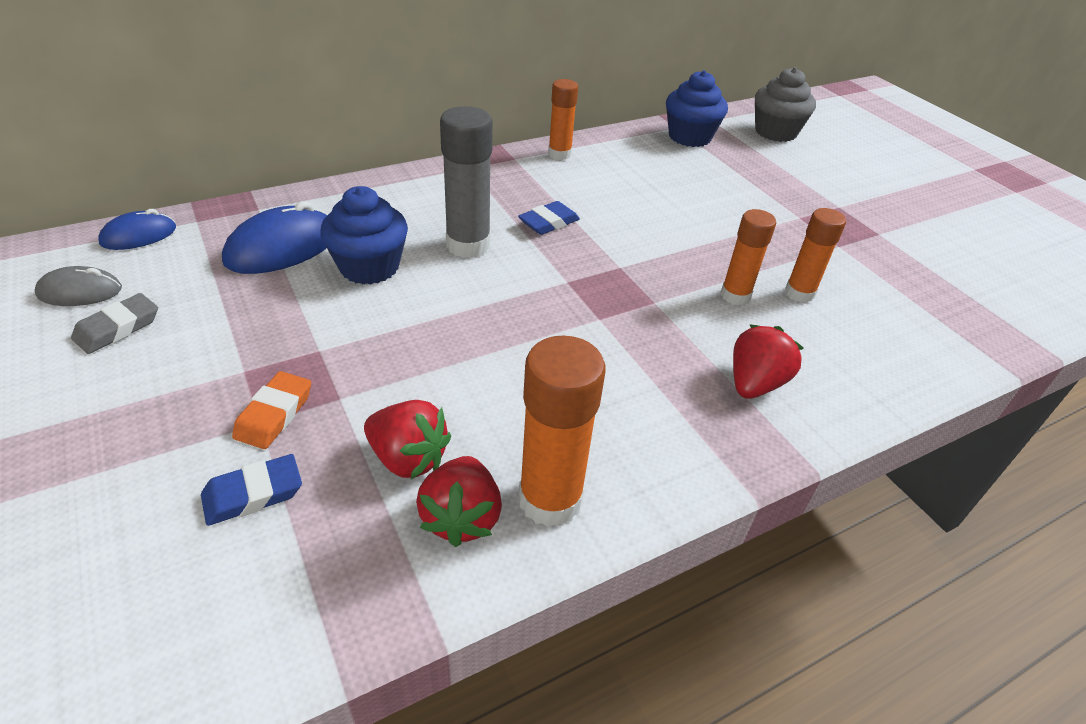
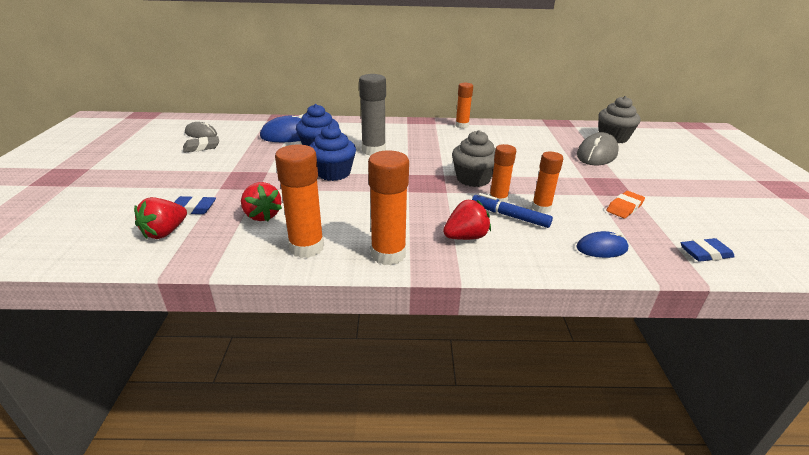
camera: 30 degrees right, 10 degrees down
blue mouse [98,209,176,250] -> blue mouse moved to [576,231,629,258]
orange eraser [232,371,311,449] -> orange eraser moved to [606,191,645,218]
red strawberry [416,456,502,547] -> red strawberry moved to [134,197,187,239]
blue eraser [518,201,580,235] -> blue eraser moved to [681,238,735,262]
blue cupcake [666,70,728,147] -> blue cupcake moved to [310,124,356,181]
none -> orange glue stick [368,150,409,265]
none -> grey cupcake [452,130,495,187]
none -> blue marker [472,193,553,228]
none -> grey mouse [577,132,619,165]

